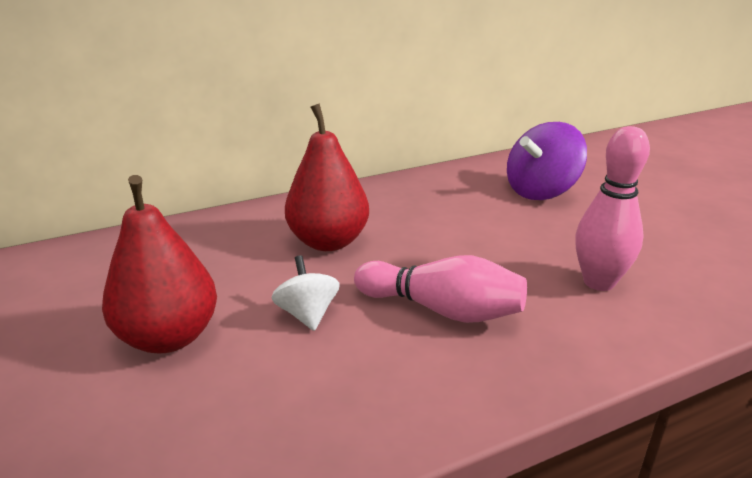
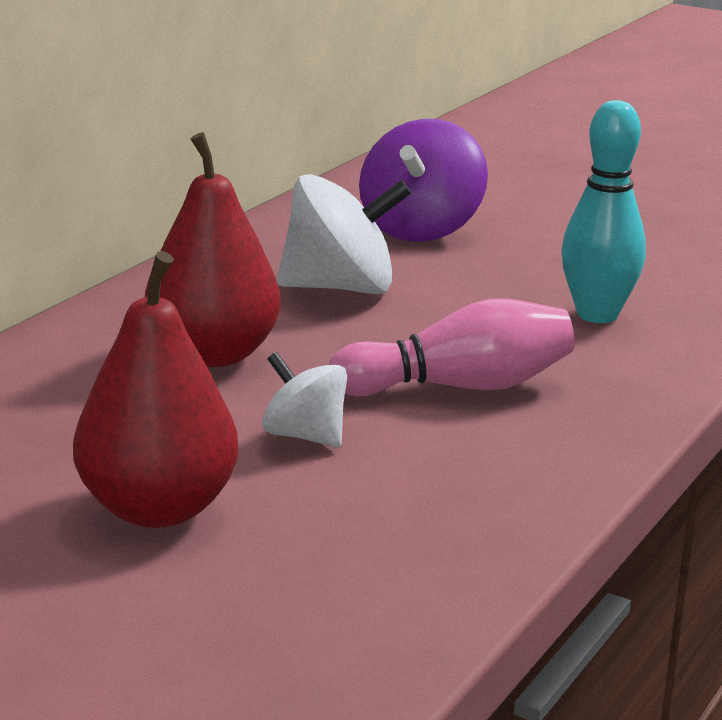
camera: 35 degrees left, 5 degrees down
pink bowling pin [575,126,650,291] -> turquoise bowling pin [561,100,646,323]
none -> white spinning top [277,174,411,294]

